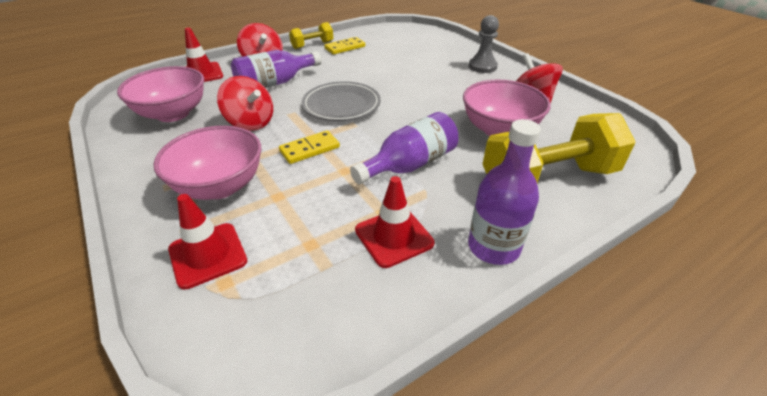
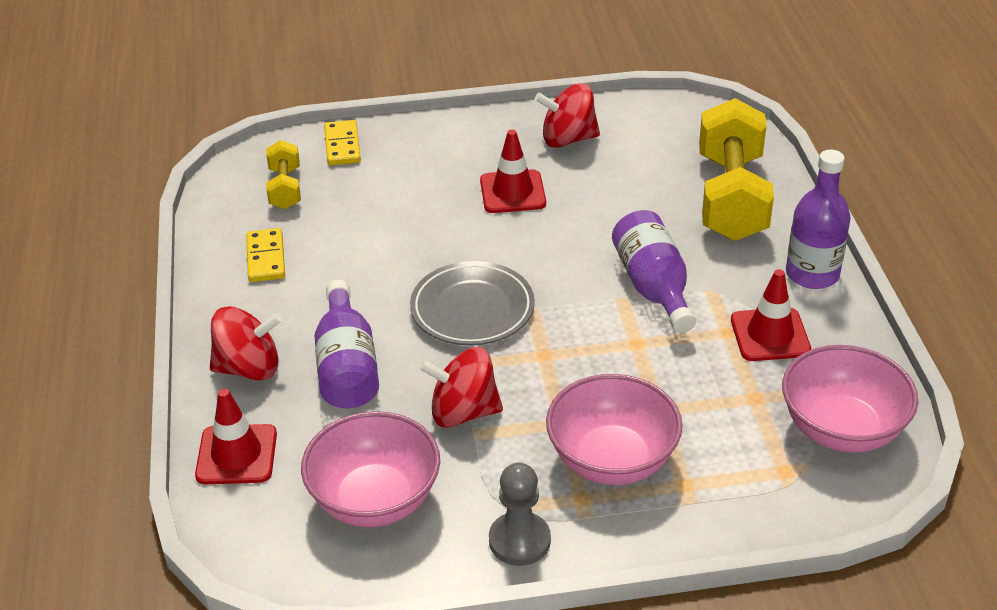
camera: 65 degrees left, 0 degrees up
red traffic cone [168,194,247,290] -> red traffic cone moved to [480,130,546,213]
red spinning top [217,76,273,131] -> red spinning top turned 150 degrees counterclockwise [419,347,503,428]
yellow domino [279,130,340,164] -> yellow domino moved to [324,120,361,165]
yellow dumbbell [289,22,333,49] -> yellow dumbbell moved to [266,140,301,209]
pink bowl [463,80,551,136] -> pink bowl moved to [782,345,918,453]
grey pawn [469,15,499,73] -> grey pawn moved to [489,463,551,566]

